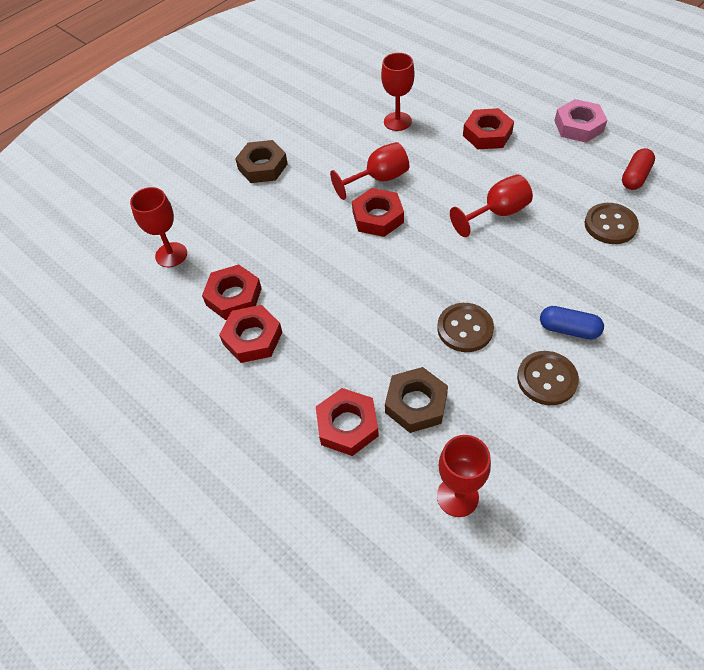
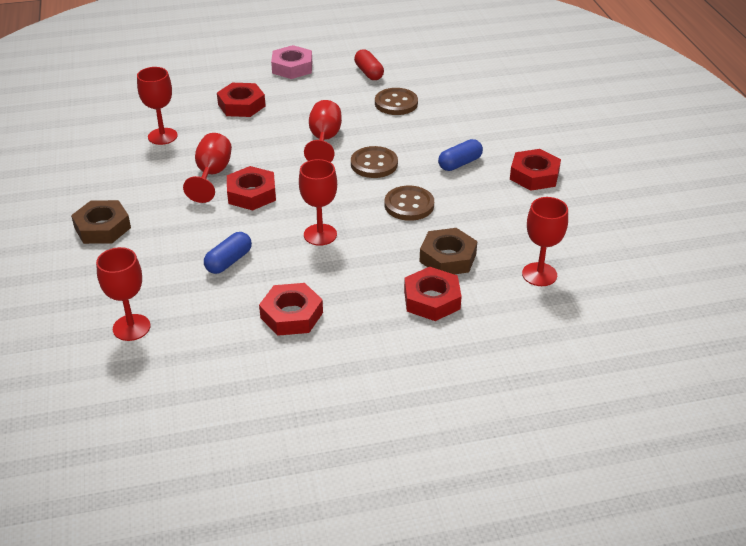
camera: 60 degrees left, 15 degrees down
red nut [202,264,262,320] -> red nut moved to [510,149,561,191]
brown button [517,351,579,405] -> brown button moved to [351,146,398,178]
none -> blue capsule [204,232,252,274]
none -> red goblet [299,159,337,246]

